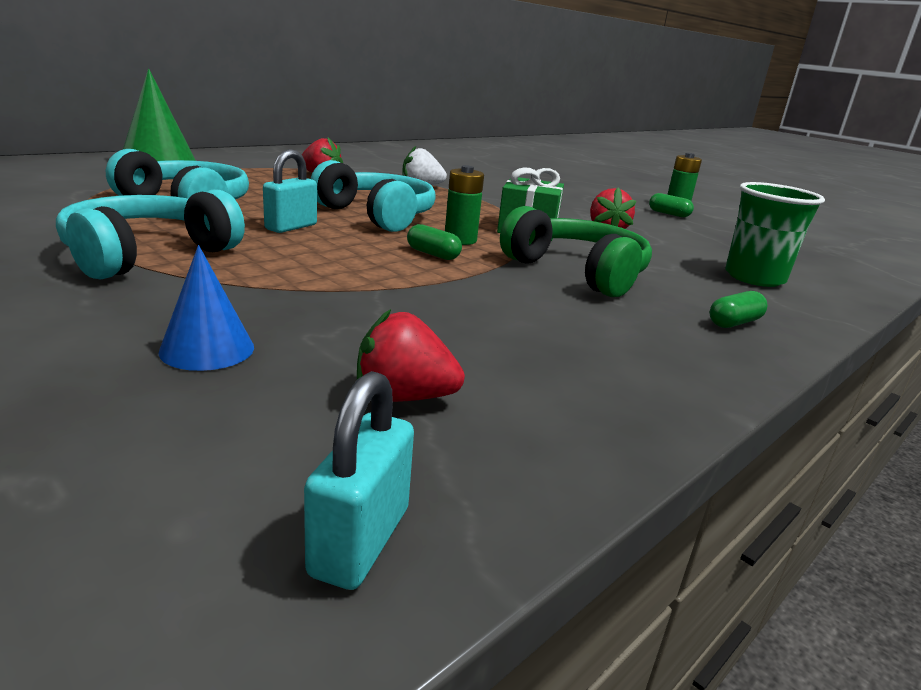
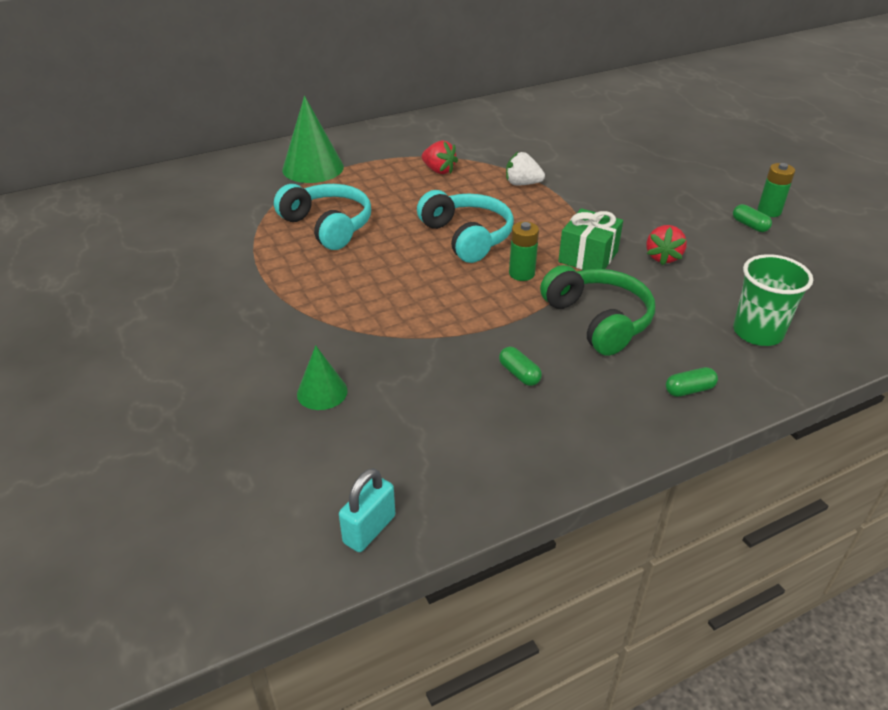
camera: 20 degrees right, 15 degrees up
turquoise headphones [56,189,245,280] -> none
blue cone [159,245,254,371] -> green cone [297,345,348,410]
turquoise padlock [263,149,317,233] -> none
red strawberry [357,309,465,402] -> none
green capsule [407,224,462,260] -> green capsule moved to [499,347,542,386]

